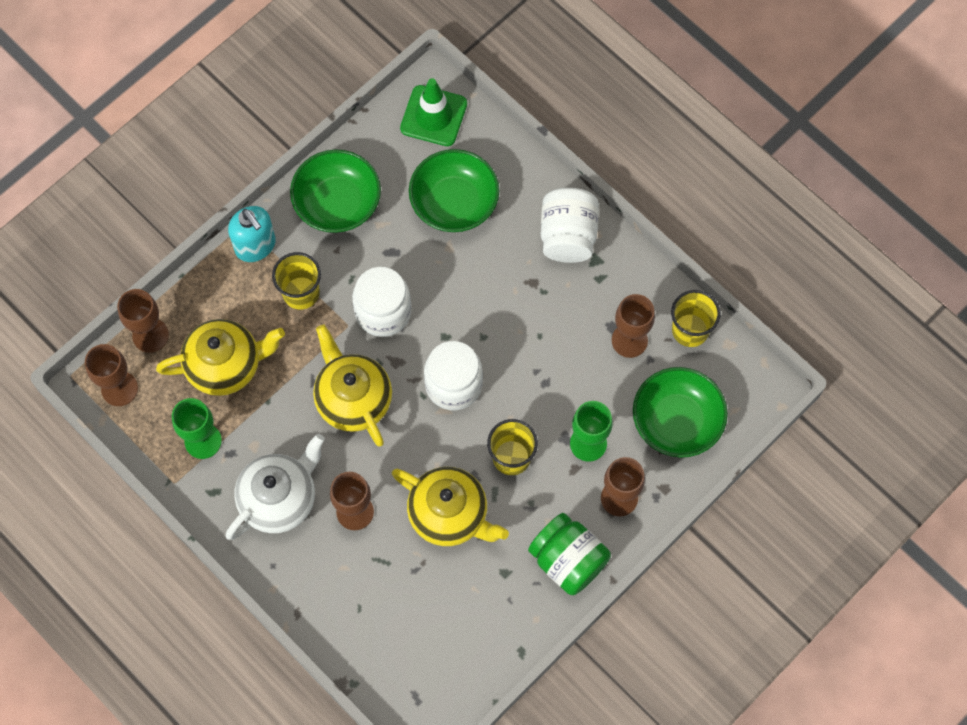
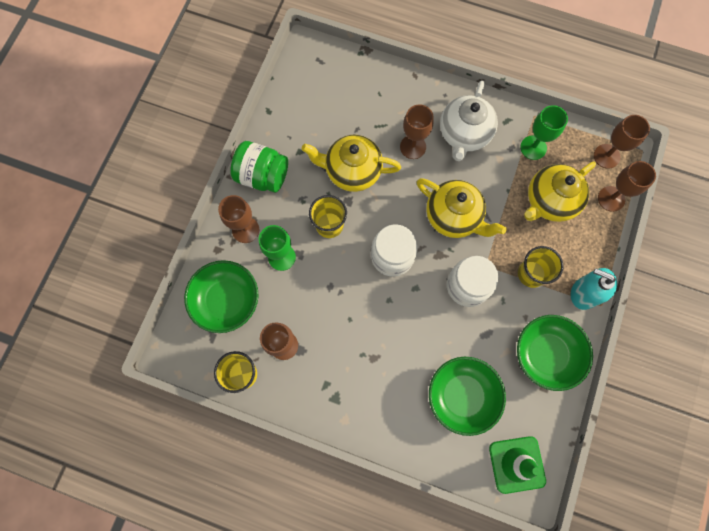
camera: 155 degrees right, 5 degrees up
white jar [541,188,599,263] -> none

